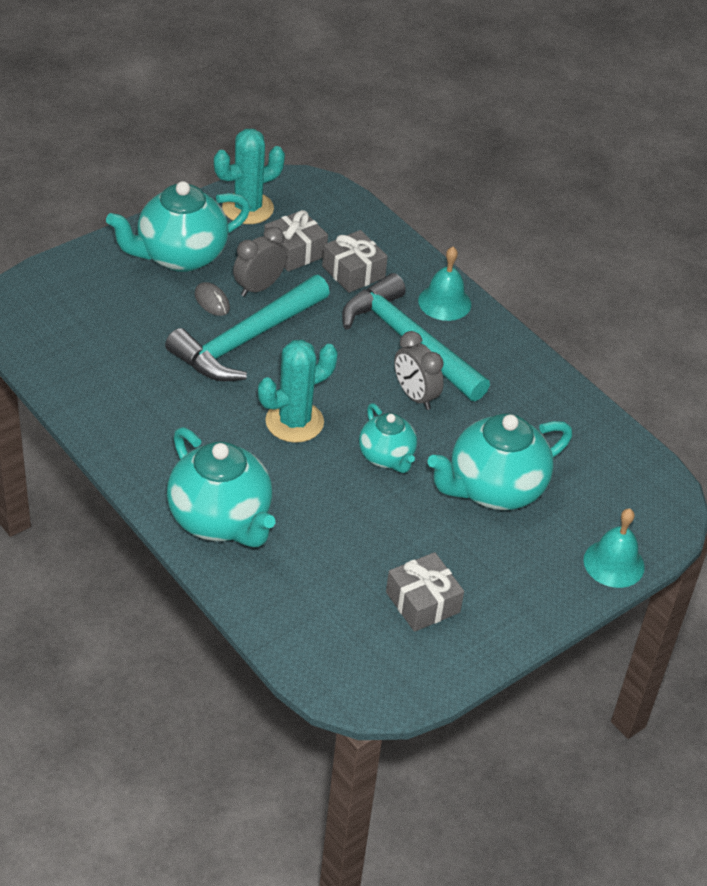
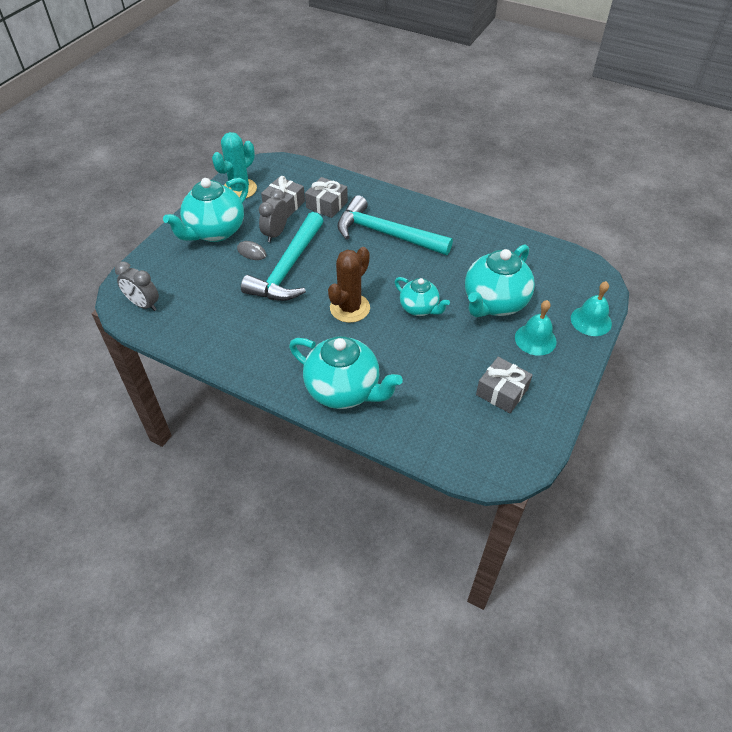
camera: 20 degrees left, 5 degrees up
turquoise cactus [258,340,338,443] -> brown cactus [328,247,370,323]
grey clock [394,331,444,410] -> grey clock moved to [115,262,159,311]
turquoise bell [418,247,471,321] -> turquoise bell moved to [515,300,557,356]

